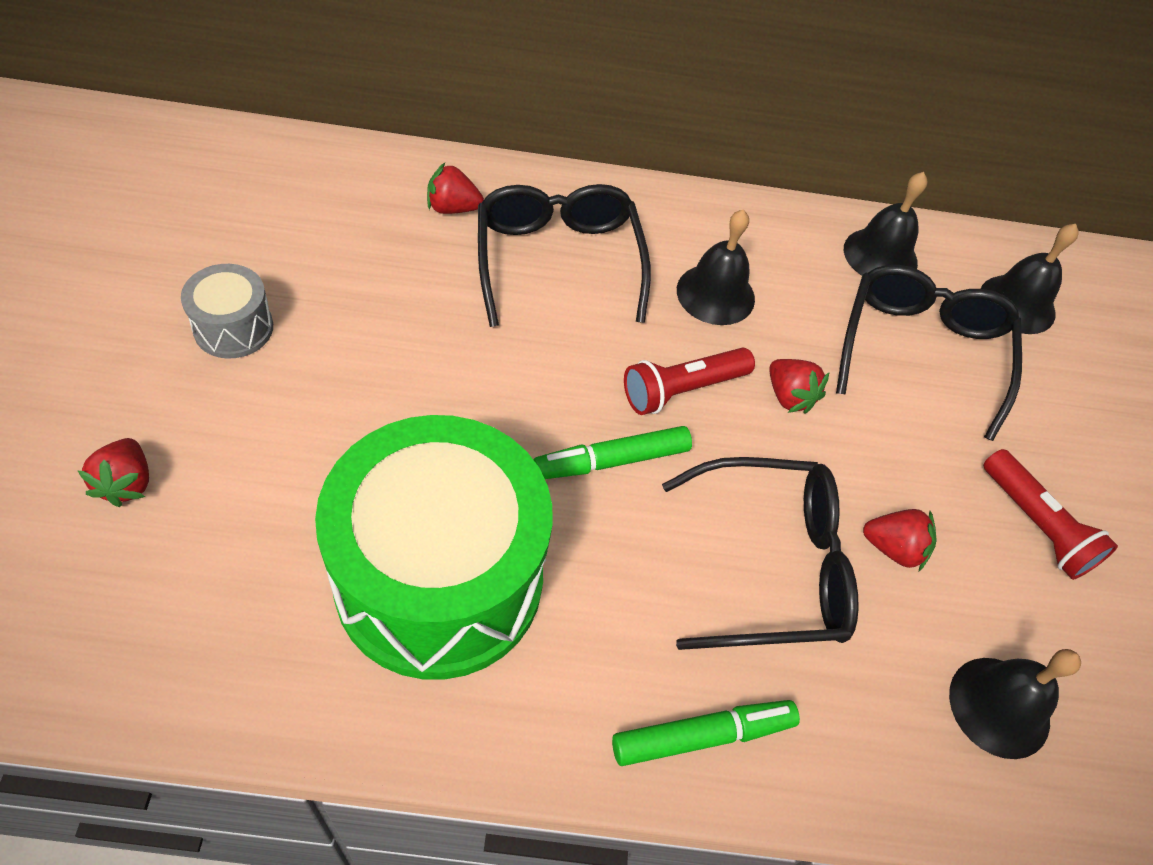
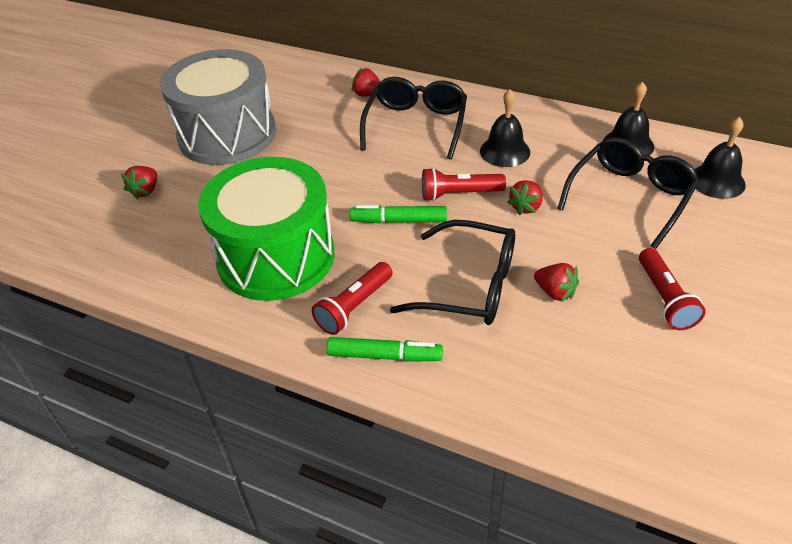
camera: 30 degrees right, 10 degrees down
grey drum [181,264,273,359] -> grey drum [160,49,276,165], size x2.33
red strawberry [769,359,829,414] -> red strawberry turned 45 degrees clockwise [507,180,543,216]
black bell [949,649,1081,759] -> none
none -> red flashlight [312,262,393,335]

